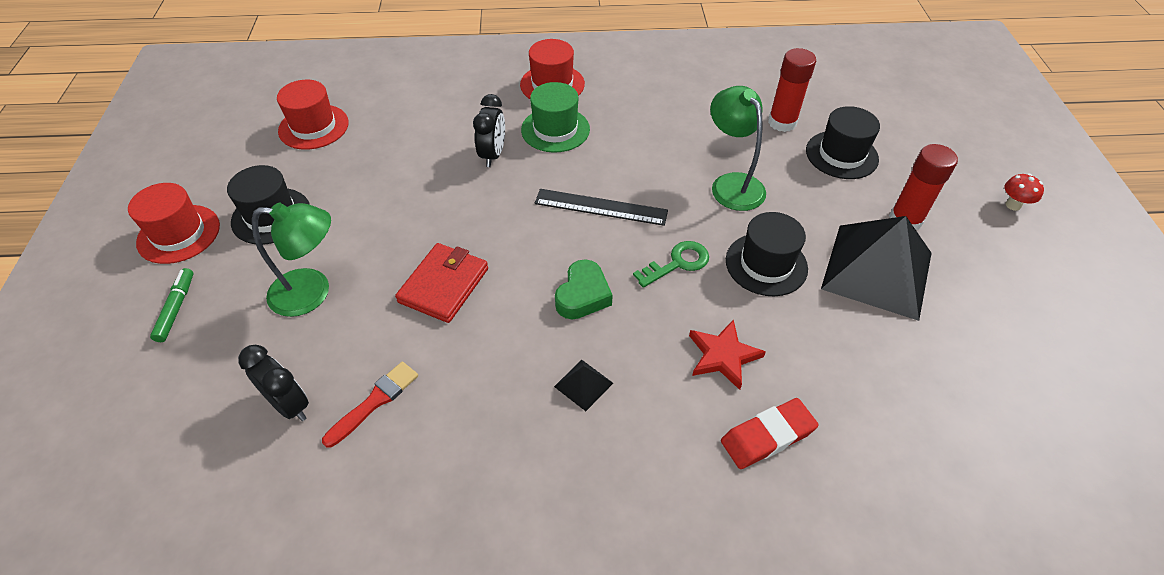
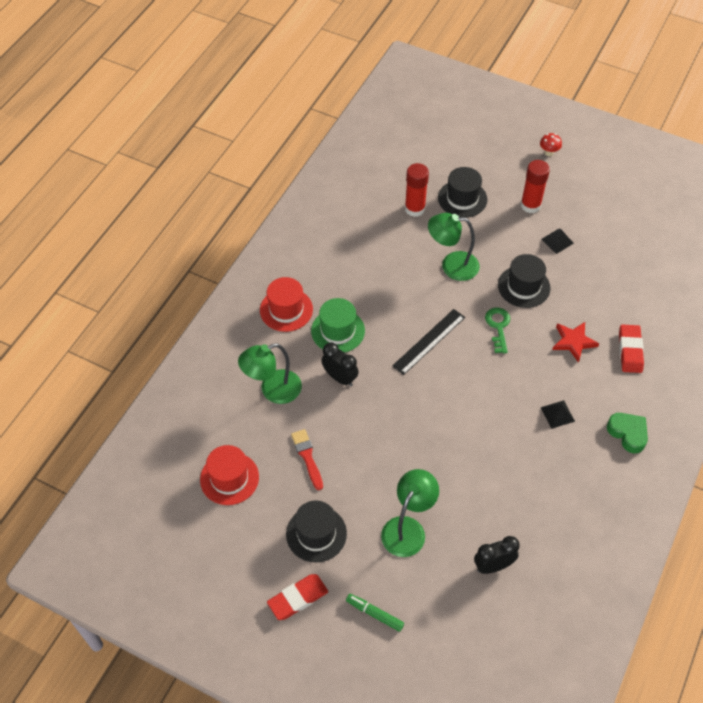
camera: 60 degrees left, 5 degrees up
red hat [128,183,220,264] -> red eraser [267,574,328,620]
red brush [322,362,418,448] -> red brush moved to [291,429,323,490]
red wallet [395,243,488,323] -> none
green heart [555,260,613,319] -> green heart moved to [607,413,648,453]
black pyramid [821,216,932,321] -> black pyramid [541,229,574,254], size x0.40
none -> green lamp [238,343,302,404]

